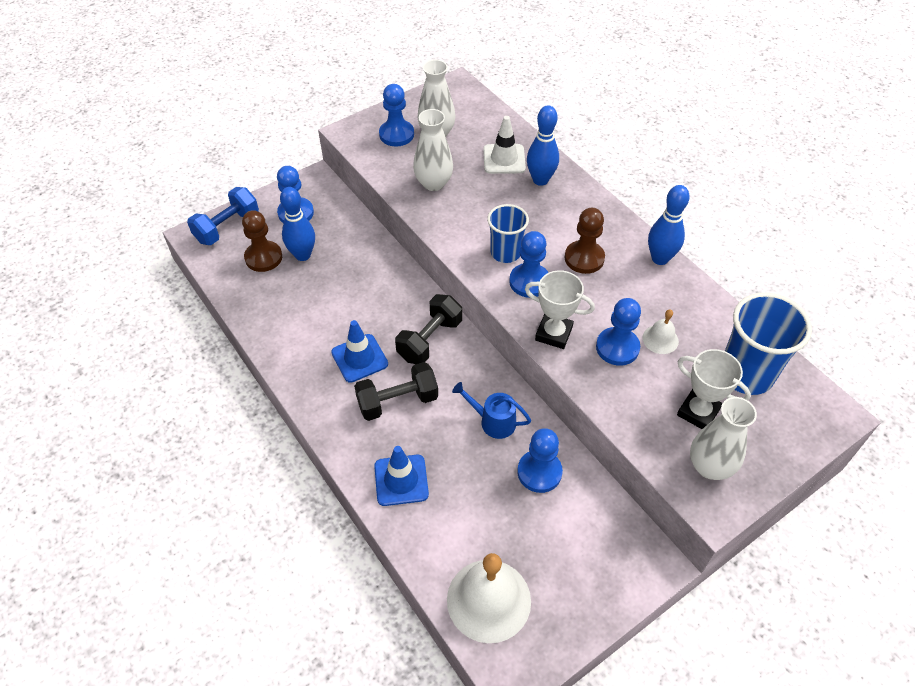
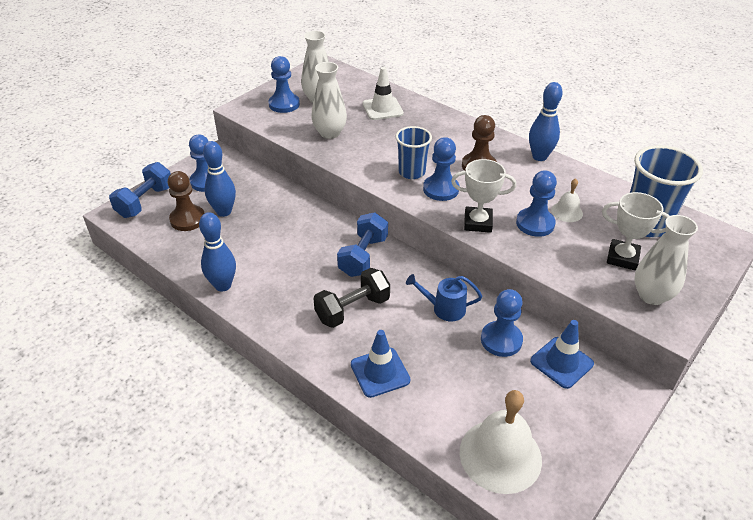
camera: 15 degrees left, 10 degrees down
blue traffic cone [331,320,388,383] -> blue traffic cone moved to [530,320,594,389]
black dumbbell [395,294,462,364] -> blue dumbbell [337,212,388,277]
blue bowling pin [527,105,559,186] -> blue bowling pin moved to [199,212,236,292]

